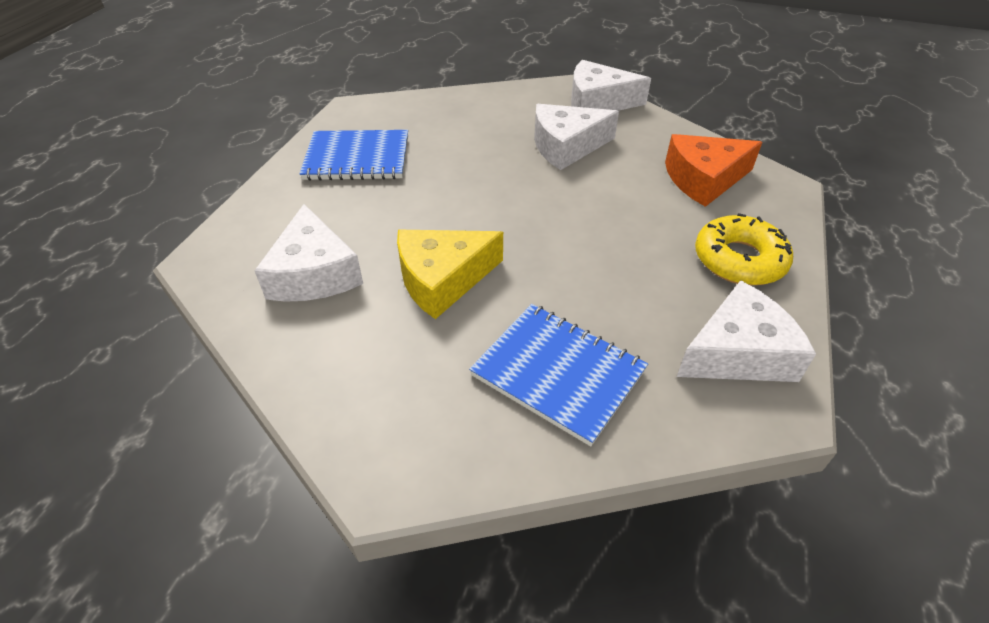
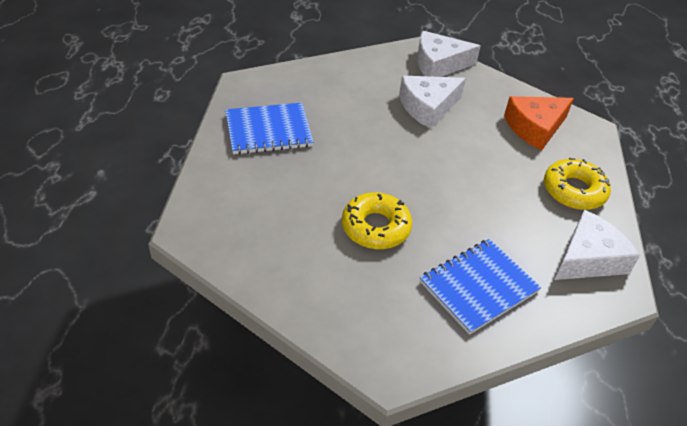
camera: 15 degrees left, 0 degrees up
white cheese [254,204,363,302] -> none
yellow cheese [397,230,503,319] -> yellow donut [342,192,412,249]
blue notebook [469,304,648,446] -> blue notebook turned 60 degrees counterclockwise [420,239,541,335]

